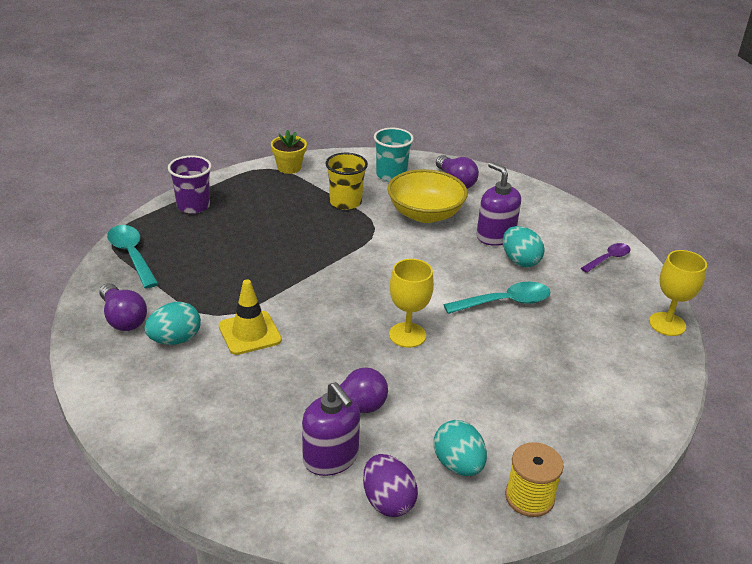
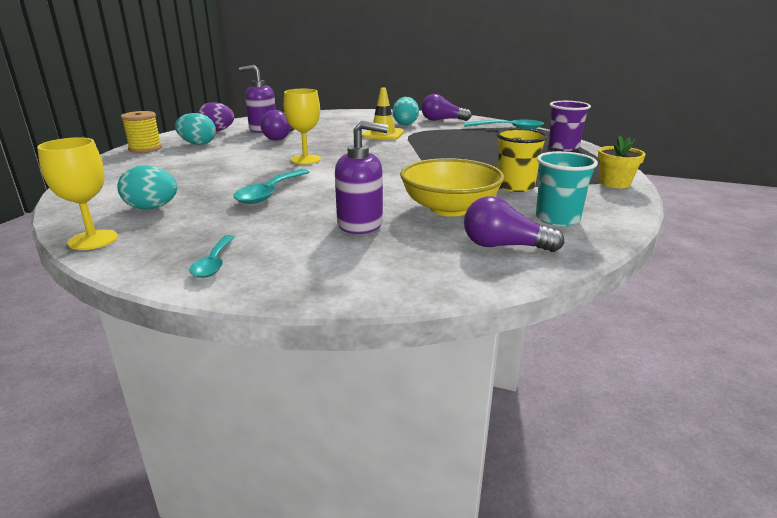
camera: 130 degrees right, 10 degrees down
turquoise egg [503,226,544,267] -> turquoise egg moved to [117,165,177,210]
purple spoon [581,243,630,273] -> turquoise spoon [190,235,235,278]

